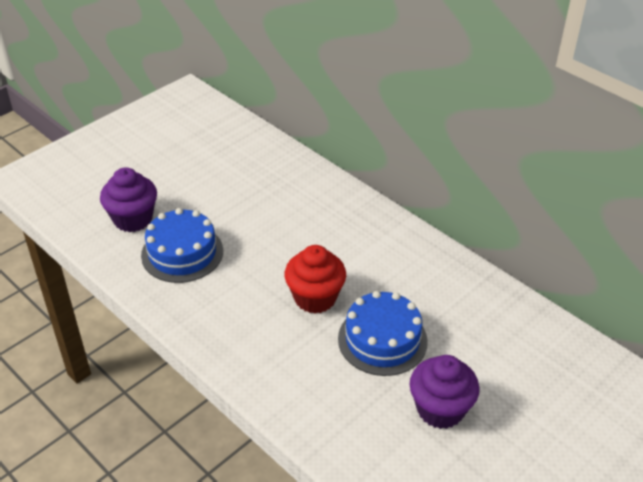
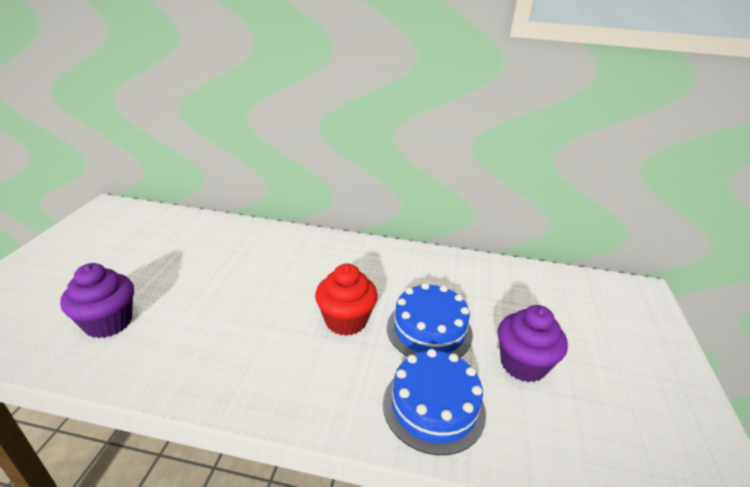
camera: 35 degrees left, 10 degrees down
blue cake [141,208,223,283] -> blue cake moved to [383,349,486,455]

